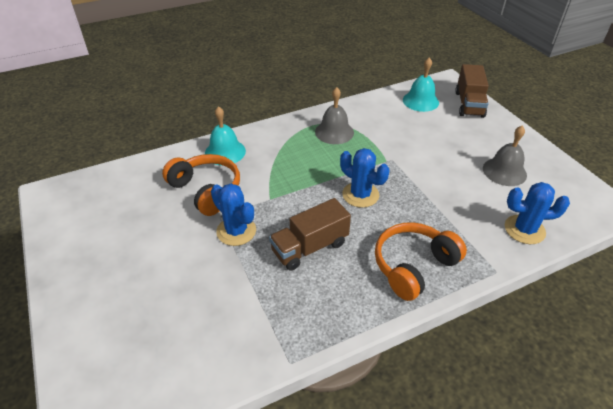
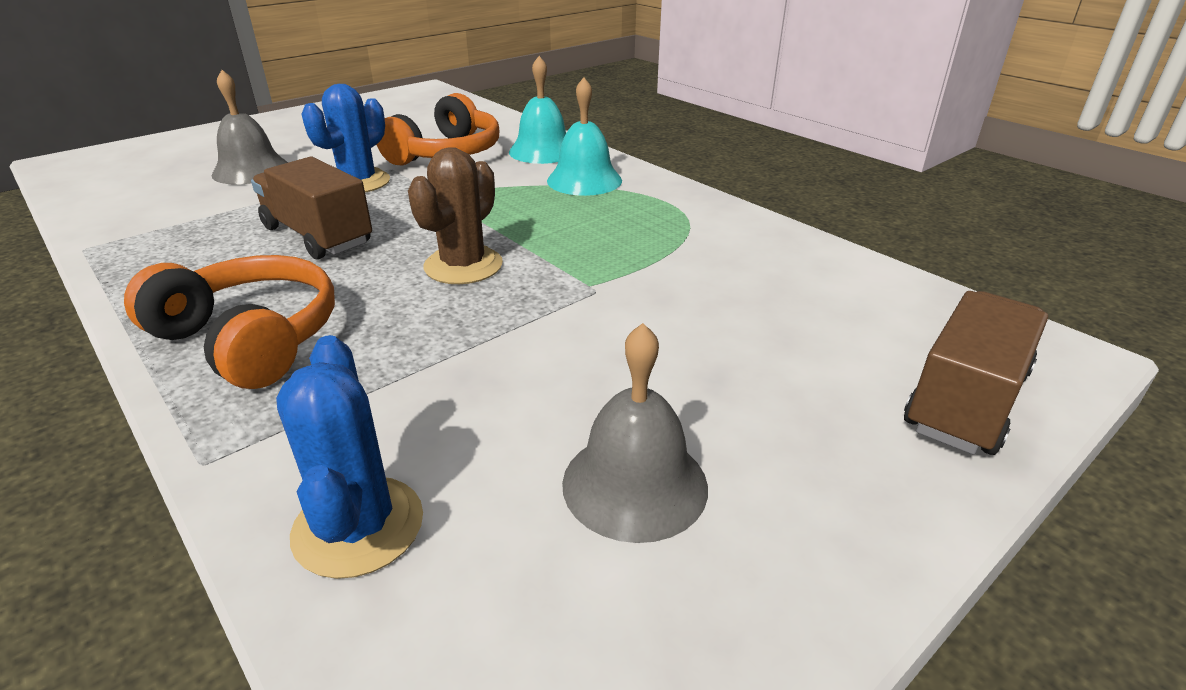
camera: 75 degrees right, 10 degrees down
grey bell [315,87,354,144] -> grey bell moved to [212,70,288,185]
blue cactus [340,148,389,208] -> brown cactus [408,147,503,284]
turquoise bell [403,58,439,112] -> turquoise bell moved to [547,77,622,196]
brown truck [455,64,489,118] -> brown truck turned 135 degrees clockwise [904,291,1048,455]

